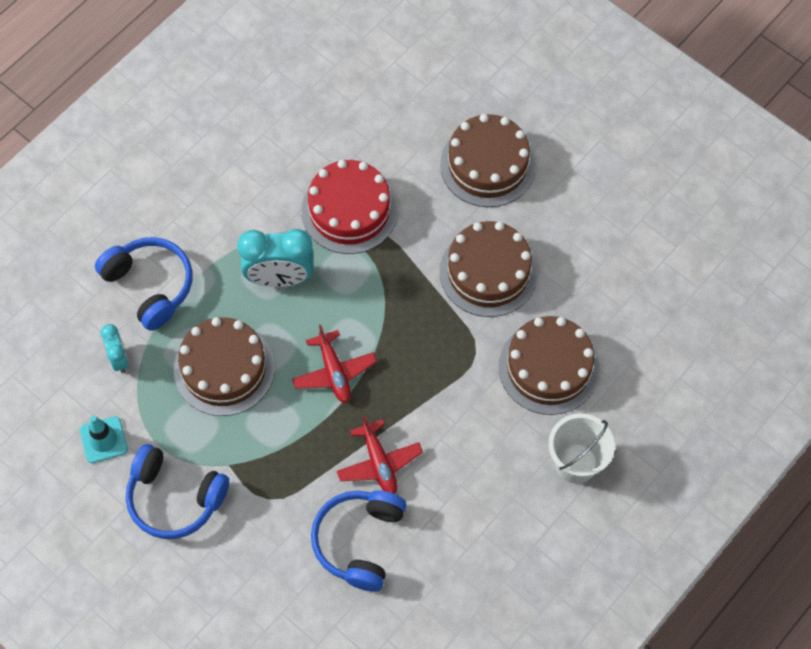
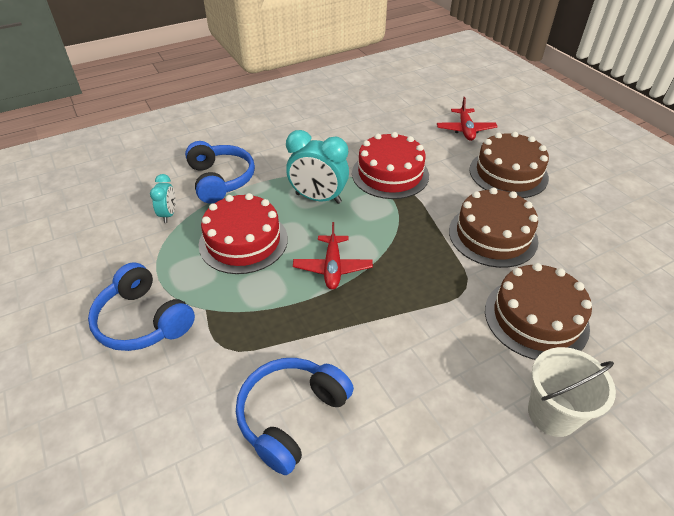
camera: 20 degrees right, 20 degrees down
turquoise traffic cone [80,416,128,463] -> none
brown cake [174,317,275,416] -> red cake [199,193,288,274]
red plane [337,415,423,494] -> red plane moved to [437,97,498,141]

